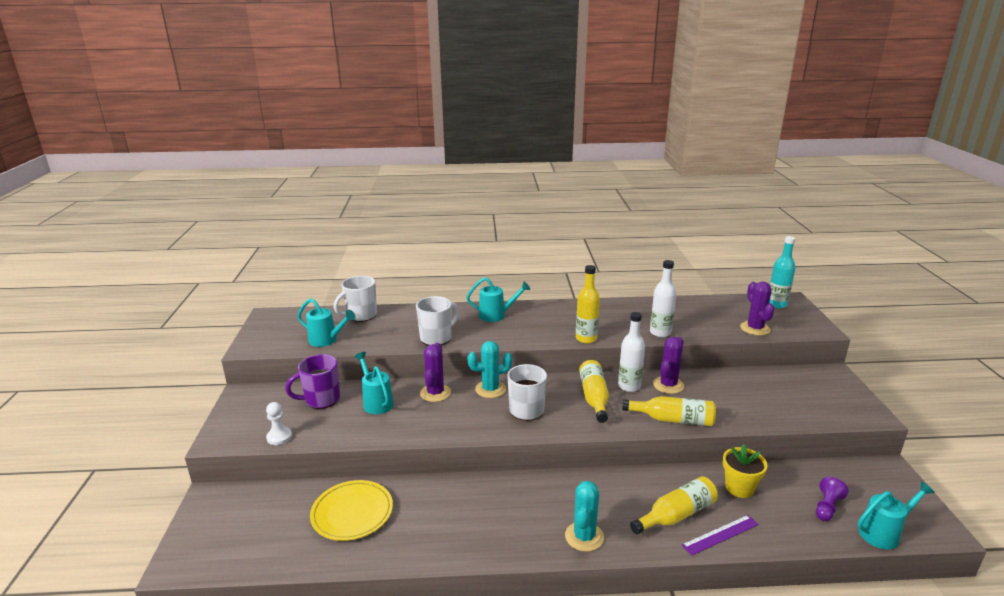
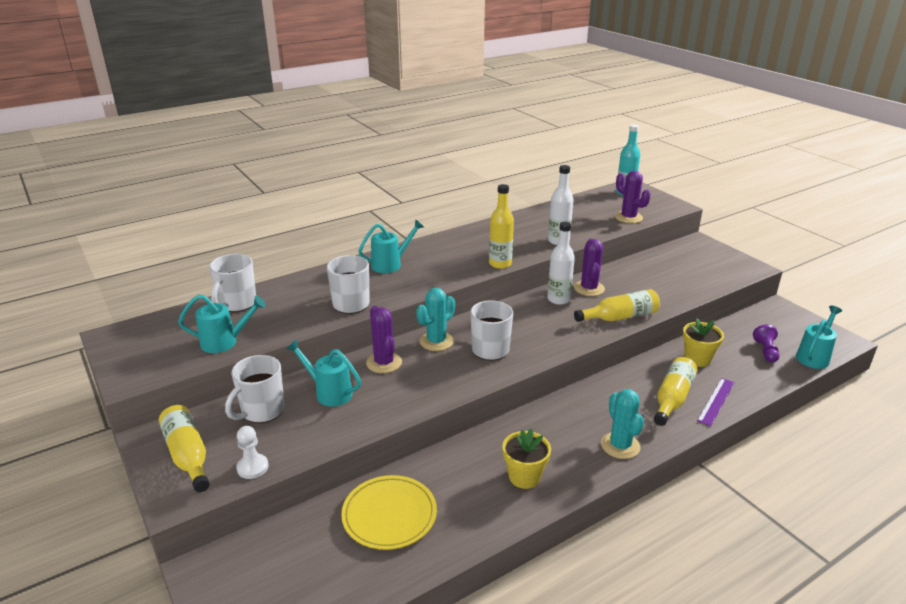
camera: 30 degrees left, 5 degrees up
purple mug [285,354,340,409] -> white mug [225,355,285,423]
yellow bottle [579,360,609,423] -> yellow bottle moved to [159,405,210,492]
none -> yellow flower pot [502,428,551,489]

